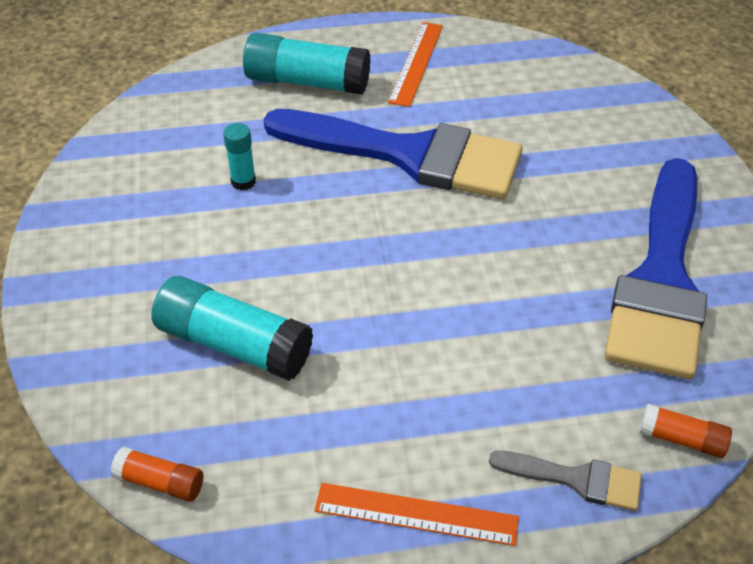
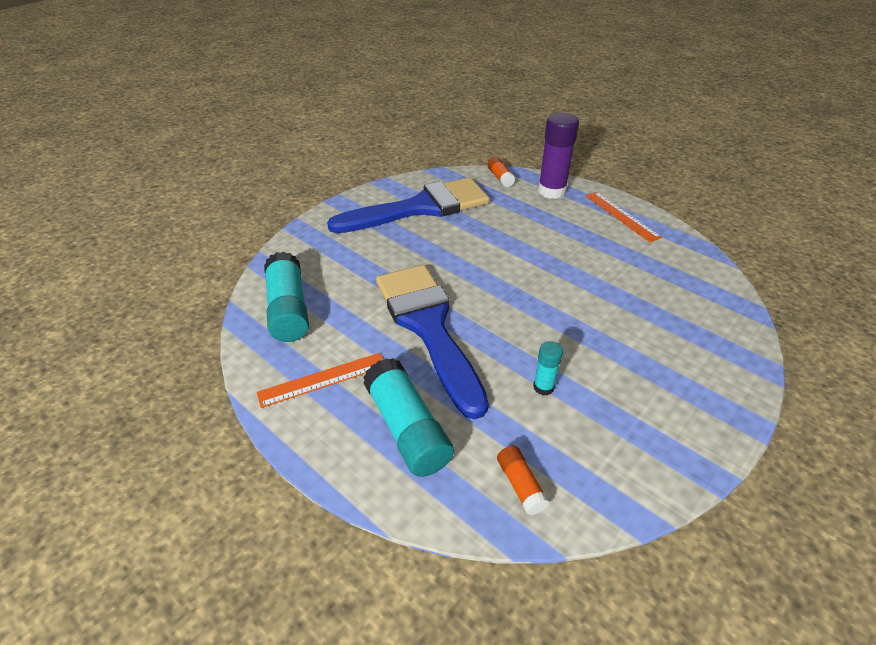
camera: 130 degrees left, 5 degrees down
orange glue stick [111,447,203,502] -> orange glue stick moved to [497,446,550,515]
turquoise glue stick [151,276,313,381] -> turquoise glue stick moved to [264,251,309,342]
grey brush [489,451,642,511] -> purple glue stick [538,113,579,199]

